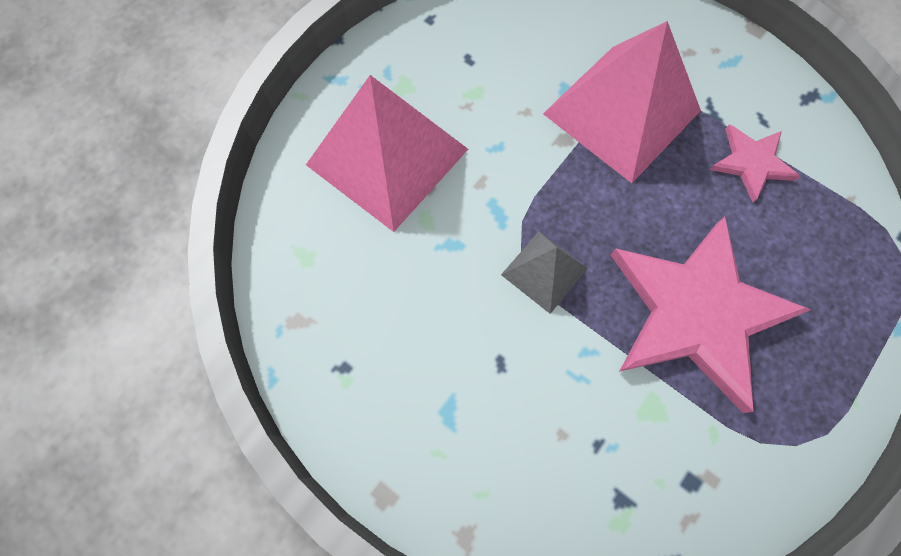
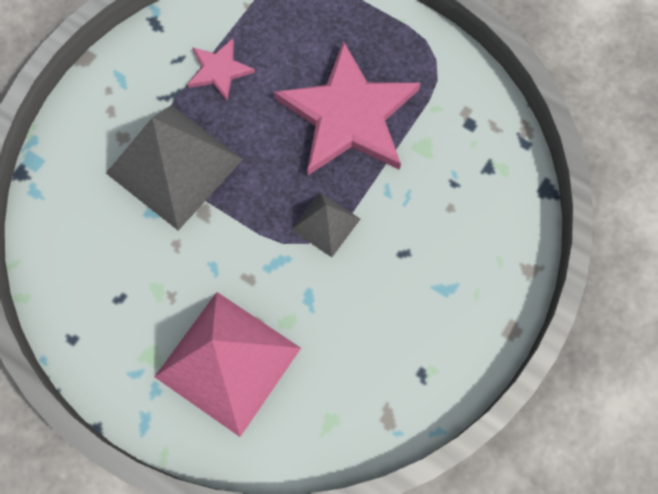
camera: 95 degrees left, 0 degrees up
pink pyramid [543,21,701,183] -> grey pyramid [106,105,243,231]

